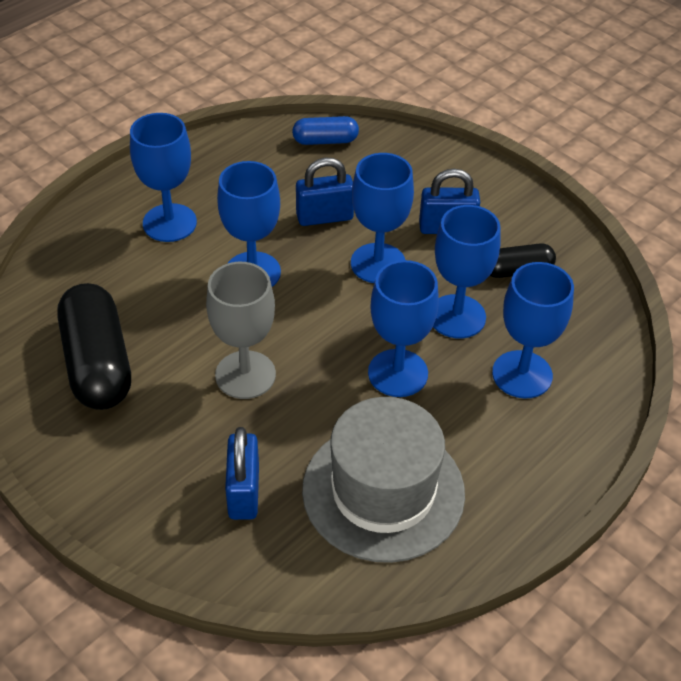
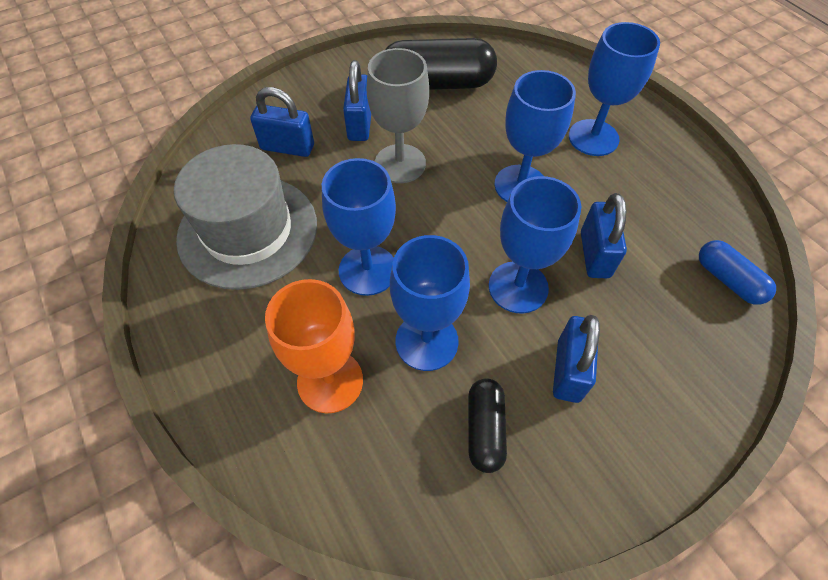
camera: 105 degrees right, 10 degrees up
blue capsule [292,116,359,145] -> blue capsule turned 45 degrees counterclockwise [699,240,776,305]
blue goblet [492,262,574,399] -> orange goblet [265,279,363,413]
none -> blue padlock [343,60,371,141]

